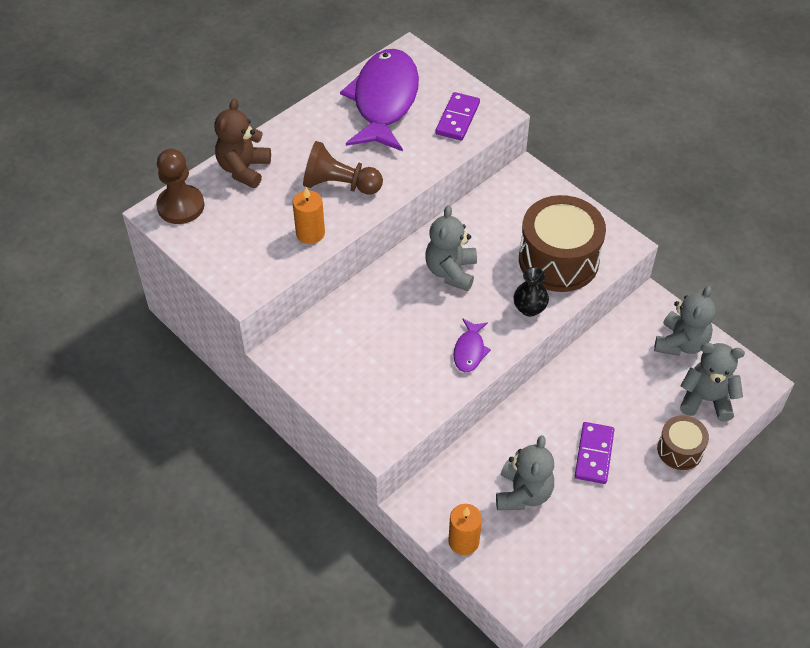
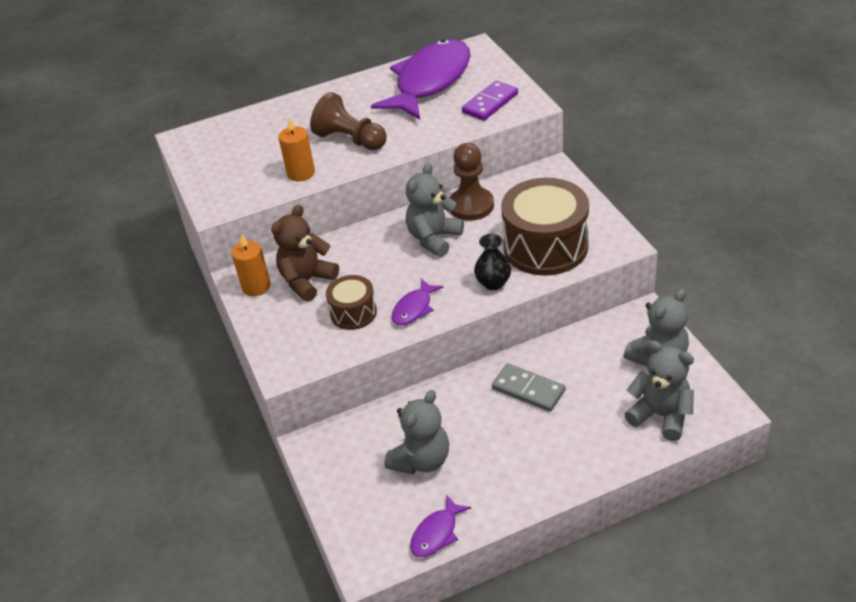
camera: 25 degrees right, 10 degrees down
brown pawn [156,149,204,224] -> brown pawn moved to [449,143,494,221]
brown teddy bear [214,99,271,188] -> brown teddy bear moved to [271,205,339,302]
orange candle [448,504,482,555] -> orange candle moved to [231,234,271,296]
purple domino [575,422,614,484] -> none
brown drum [657,415,709,470] -> brown drum moved to [326,275,377,330]
none -> purple fish [410,494,471,557]
none -> grey domino [492,363,565,412]

